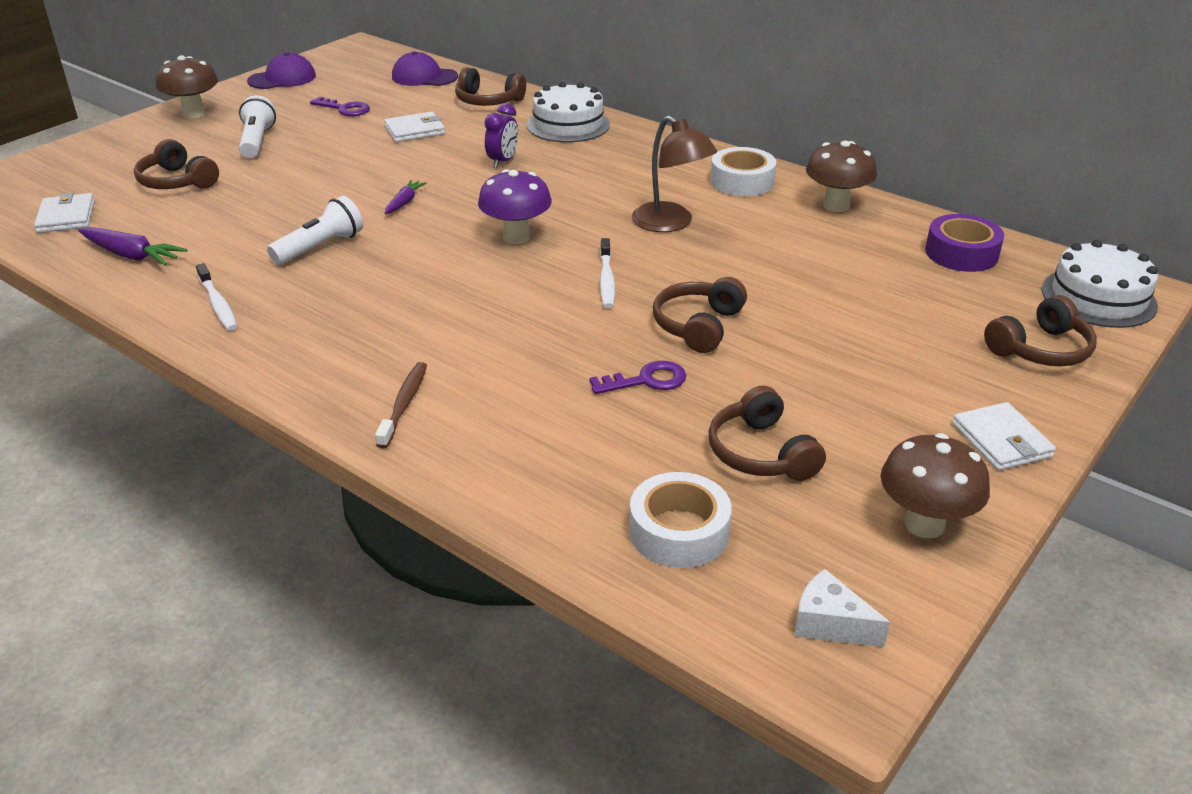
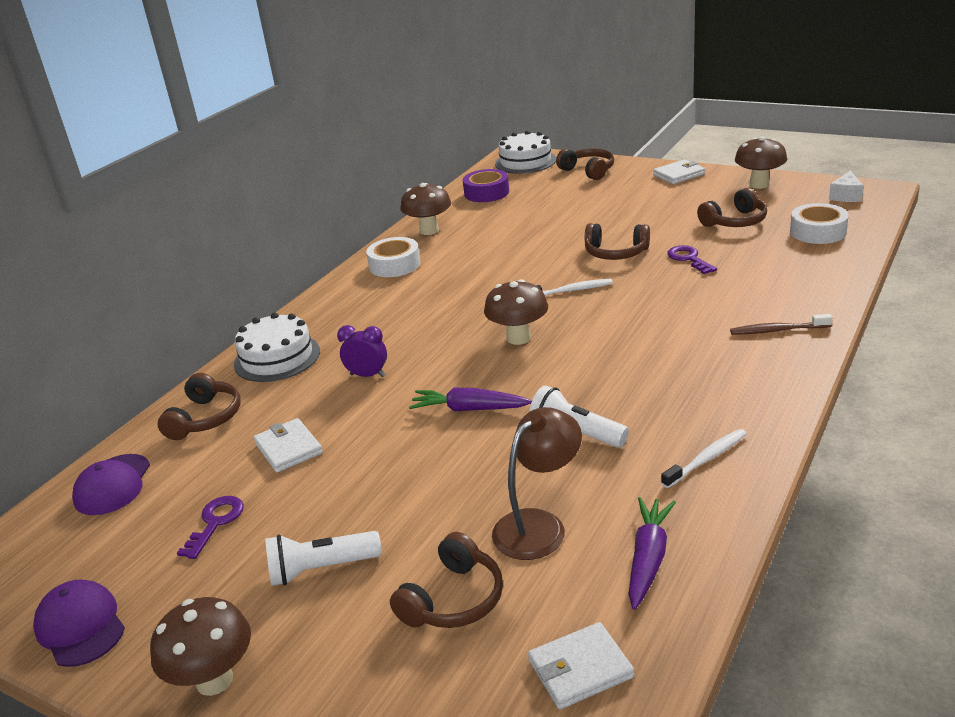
camera: 95 degrees left, 5 degrees down
purple carrot [384,180,427,214] -> purple carrot [409,388,532,411], size x1.61
purple mushroom [478,169,552,244] -> brown mushroom [484,279,548,345]
brown lamp [632,115,717,232] -> brown lamp moved to [492,407,582,560]

